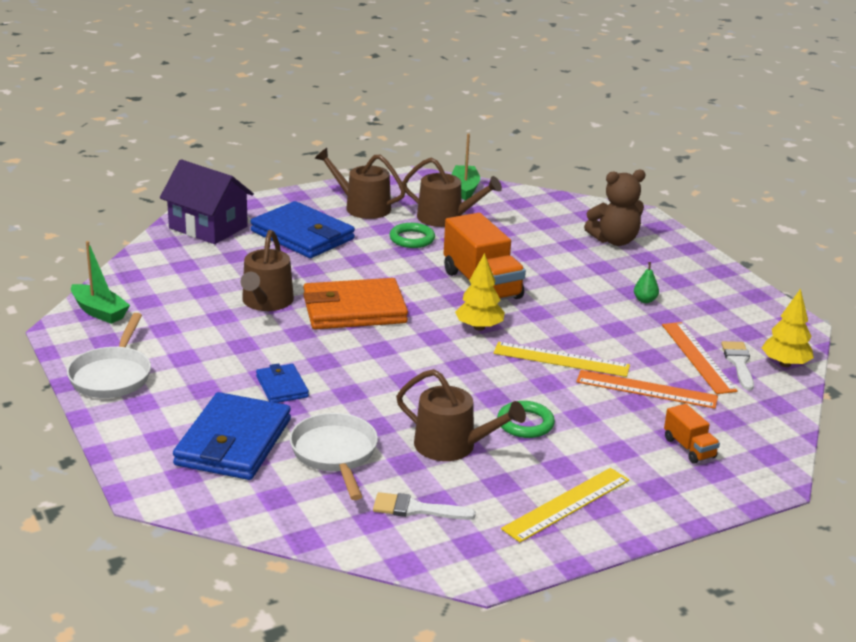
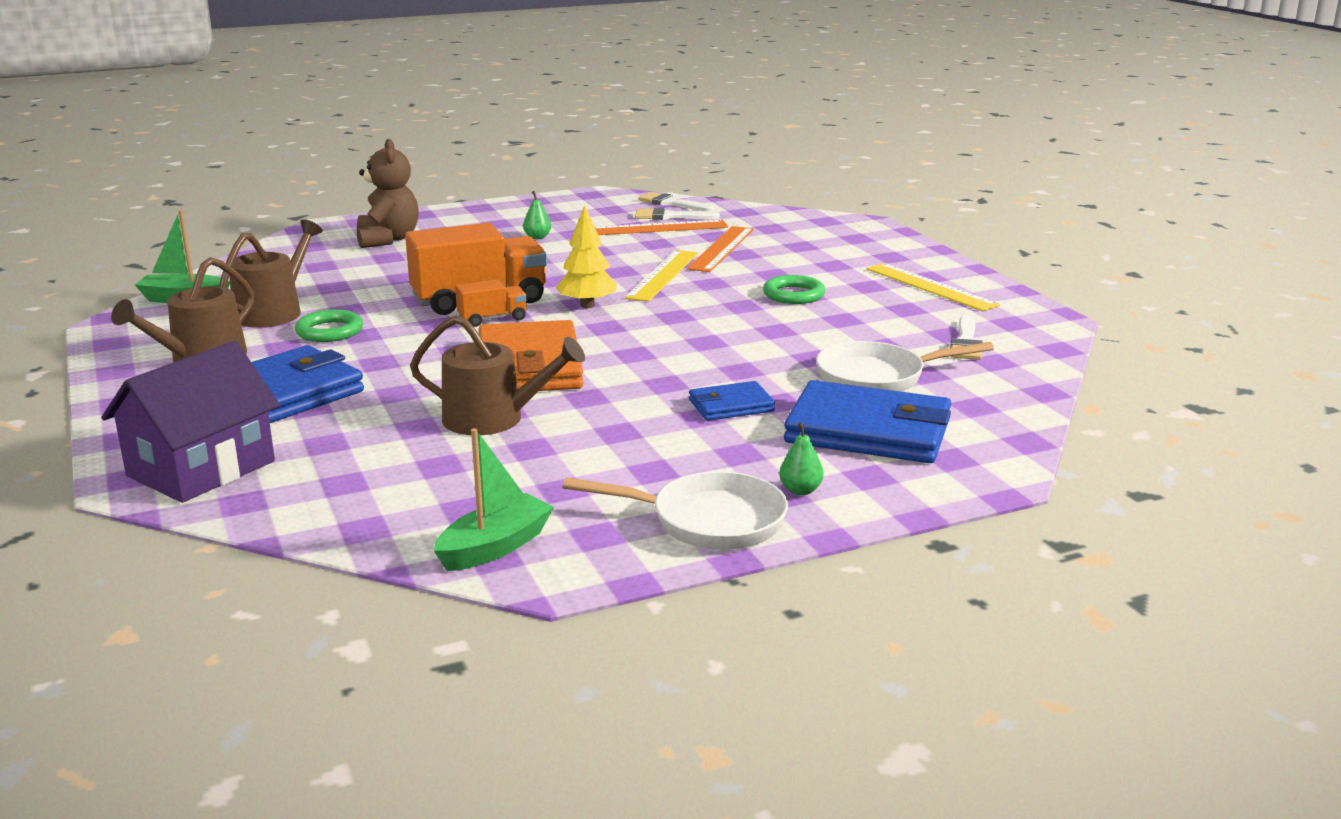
camera: 85 degrees left, 5 degrees down
brown watering can [396,369,526,461] -> none
orange truck [664,404,720,464] -> orange truck moved to [455,279,527,327]
yellow tree [762,289,814,367] -> white brush [638,192,714,211]
none -> green pear [779,422,824,495]

